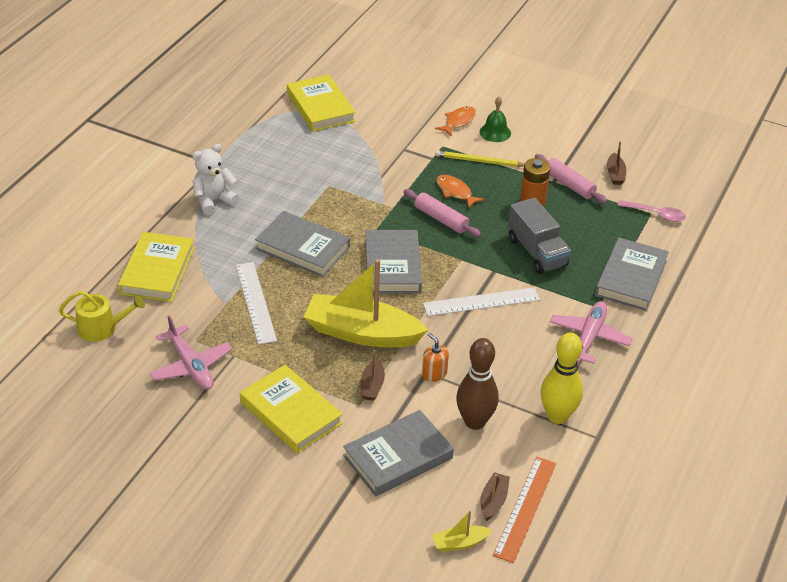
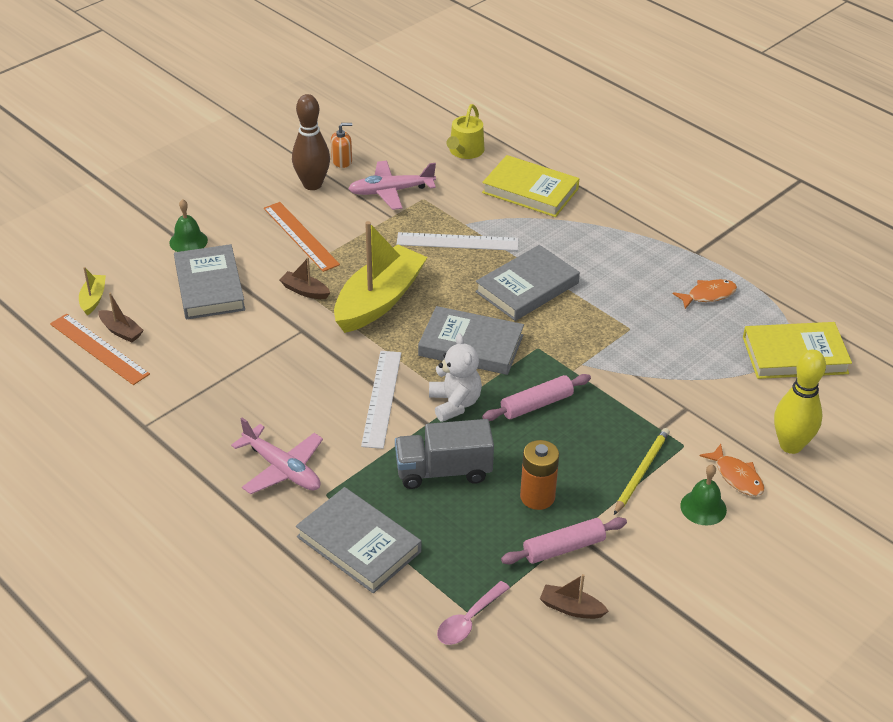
camera: 110 degrees right, 0 degrees up
white teddy bear [193,144,239,215] -> white teddy bear moved to [429,333,482,422]
yellow book [240,365,343,453] -> orange ruler [264,202,340,272]
orange soap dispenser [422,333,449,382] -> orange soap dispenser moved to [331,123,352,168]
orange fish [437,175,484,208] -> orange fish moved to [673,279,737,309]
brown bowling pin [456,338,499,430] -> brown bowling pin moved to [292,94,330,190]
yellow bowling pin [541,333,583,424] -> yellow bowling pin moved to [774,350,826,454]
none -> green bell [169,199,208,252]

